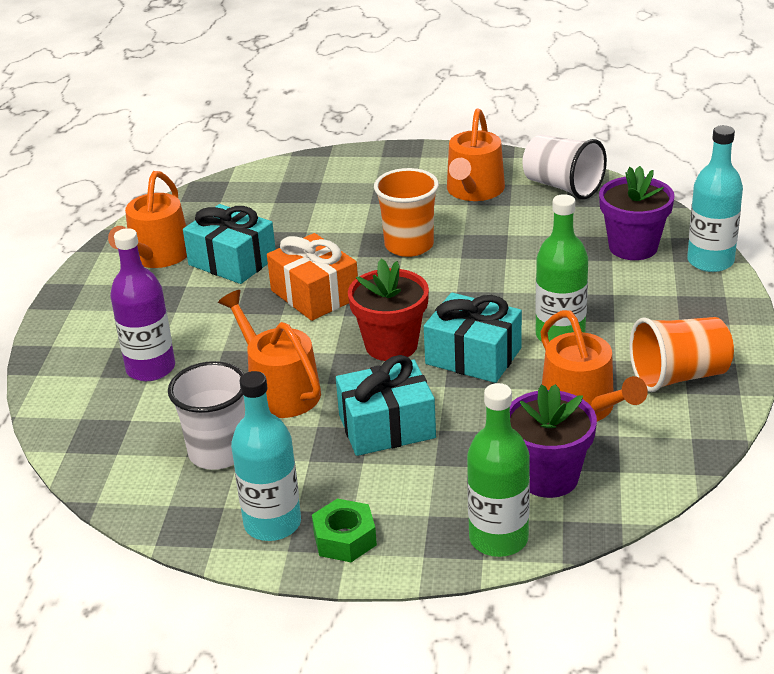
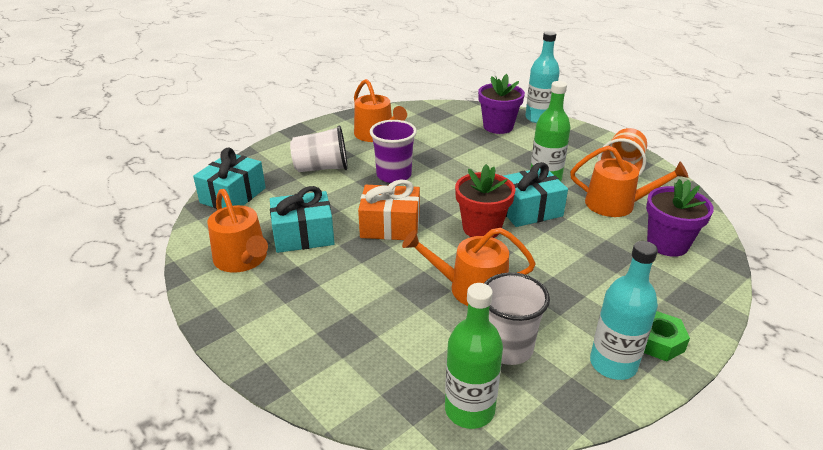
camera: 50 degrees left, 0 degrees up
purple bottle [110,228,175,381] -> none
turquoise gift [336,355,436,456] -> turquoise gift moved to [193,147,266,209]
orange cup [374,168,439,257] -> purple cup [370,120,417,183]
green bottle [467,383,530,557] -> green bottle moved to [445,283,503,429]
white cup [522,135,607,200] -> white cup moved to [290,126,348,172]

